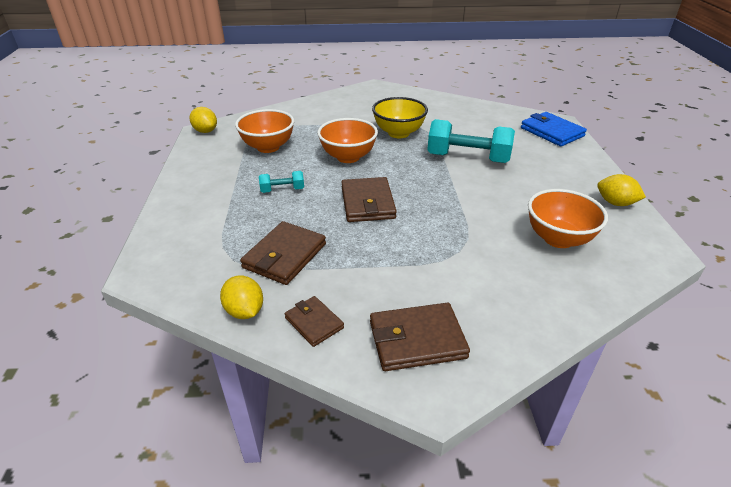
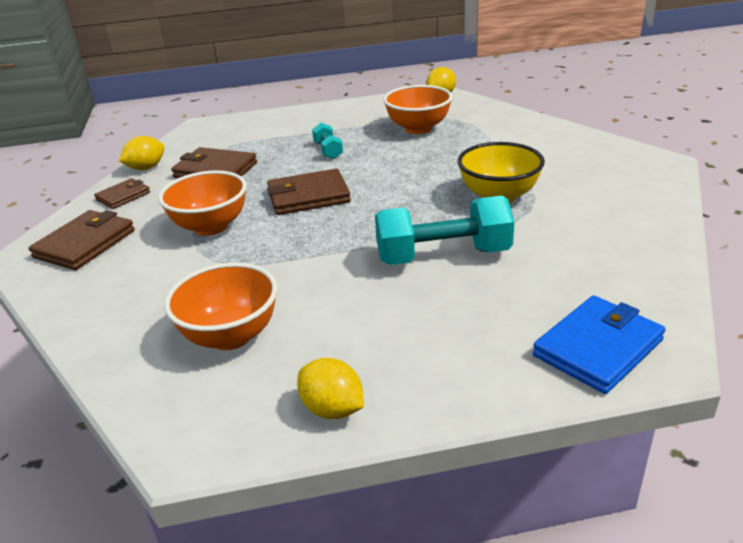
camera: 85 degrees right, 5 degrees down
orange bowl [317,118,378,163] -> orange bowl moved to [158,170,247,236]
brown wallet [370,303,470,371] -> brown wallet turned 45 degrees clockwise [29,210,135,270]
turquoise dumbbell [427,119,515,163] -> turquoise dumbbell turned 75 degrees clockwise [375,195,514,265]
yellow lemon [597,174,646,206] -> yellow lemon turned 75 degrees counterclockwise [297,358,364,419]

